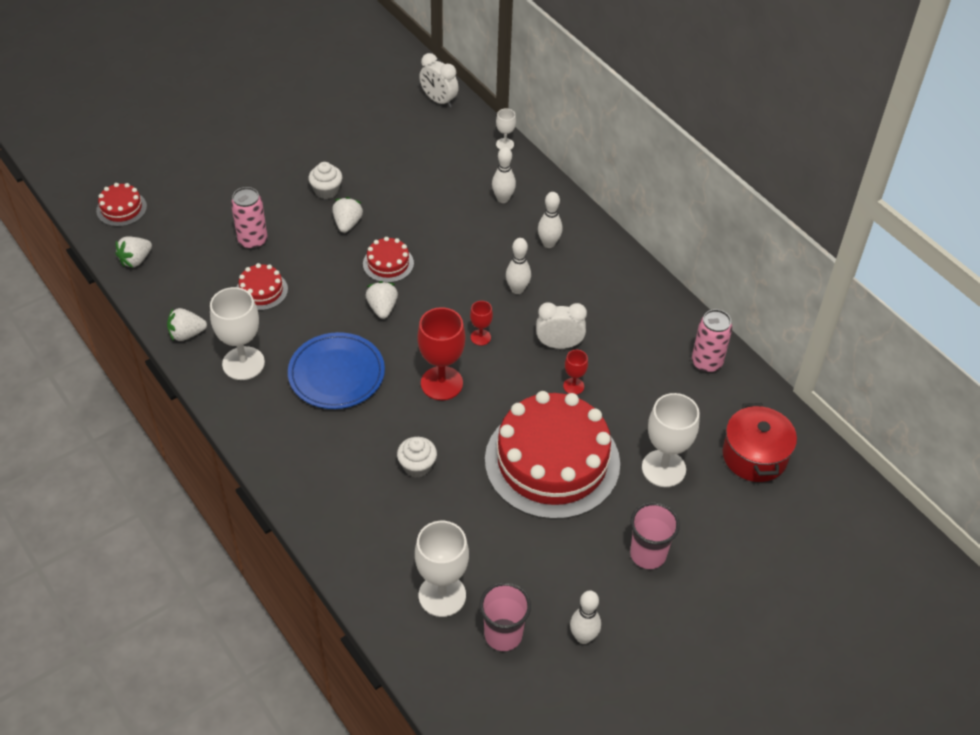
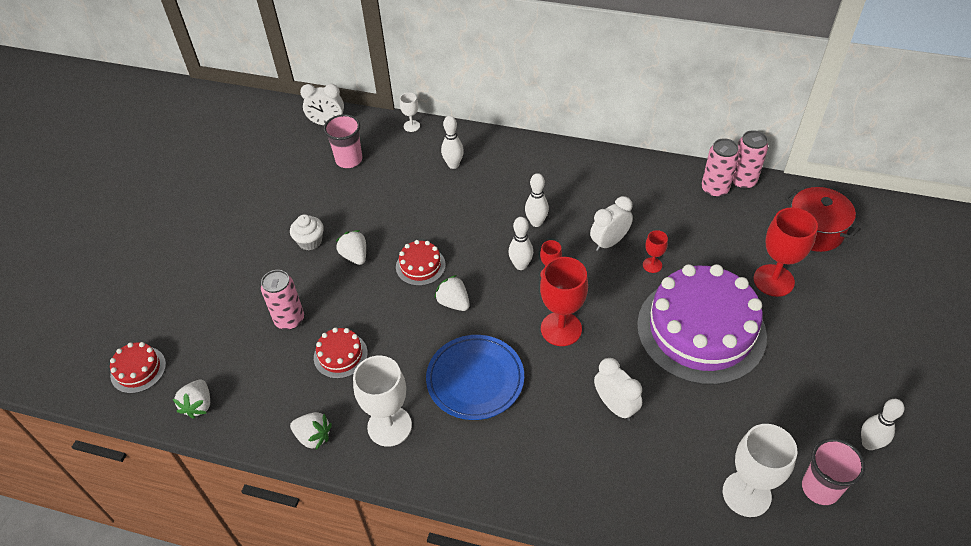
camera: 35 degrees left, 0 degrees up
white strawberry [167,308,207,341] -> white strawberry turned 105 degrees counterclockwise [290,412,332,450]
white cupcake [397,437,437,478] -> white clock [594,358,642,421]
red cake [485,391,620,520] -> purple cake [637,264,767,385]
white bowling pin [538,192,563,248] -> white bowling pin moved to [508,217,533,270]
pink cup [630,502,680,569] -> pink cup moved to [323,114,362,168]
white goblet [642,393,699,487] -> red goblet [754,207,818,297]
none -> pink can [732,130,768,190]

